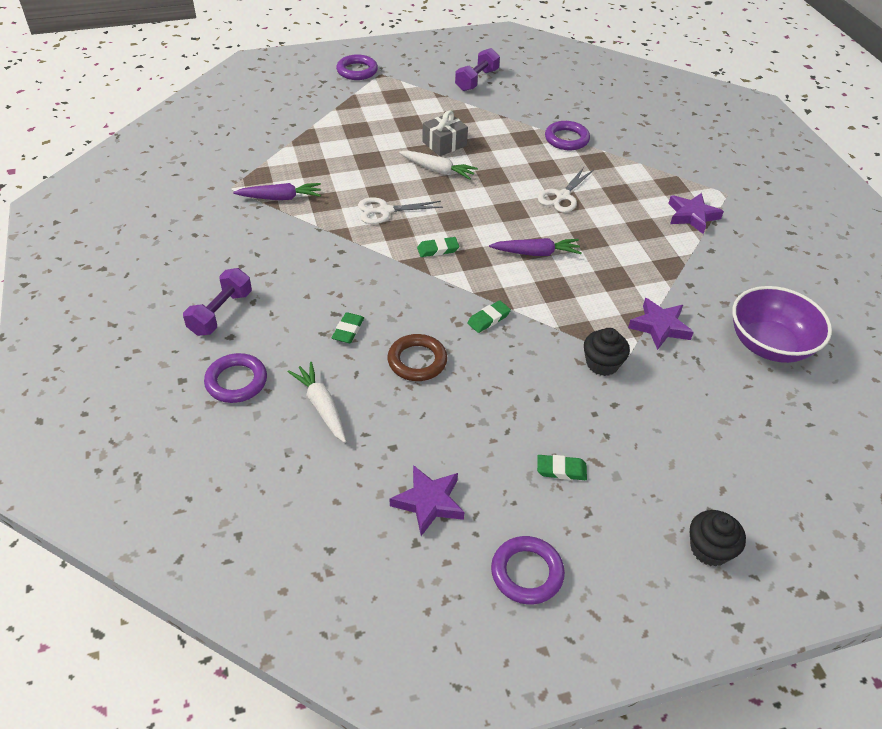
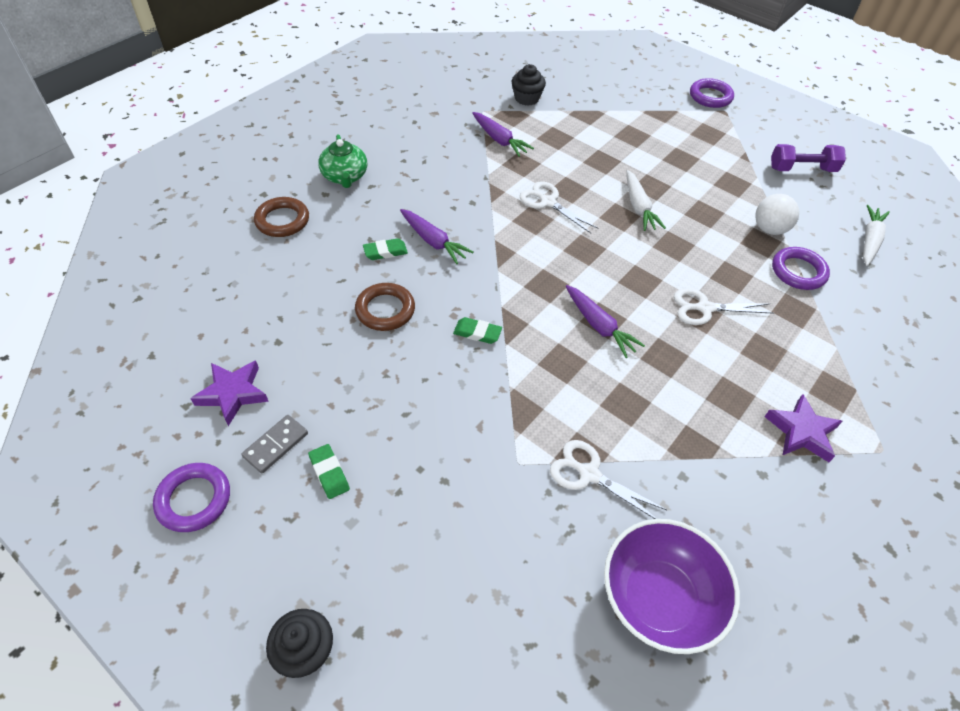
camera: 55 degrees right, 5 degrees up
purple dumbbell [183,268,252,336] -> green teapot [318,134,367,188]
purple ring [204,353,267,403] -> brown ring [254,197,309,237]
white carrot [288,362,346,443] -> white carrot moved to [863,205,890,266]
green eraser [417,237,459,257] -> none
grey gift [422,111,468,156] -> none
black cupcake [584,328,630,376] -> black cupcake moved to [511,64,546,106]
purple star [628,298,694,350] -> white scissors [550,440,667,519]
none -> grey domino [241,415,308,474]
none -> purple carrot [400,209,473,264]
none -> white ball [755,194,800,235]

